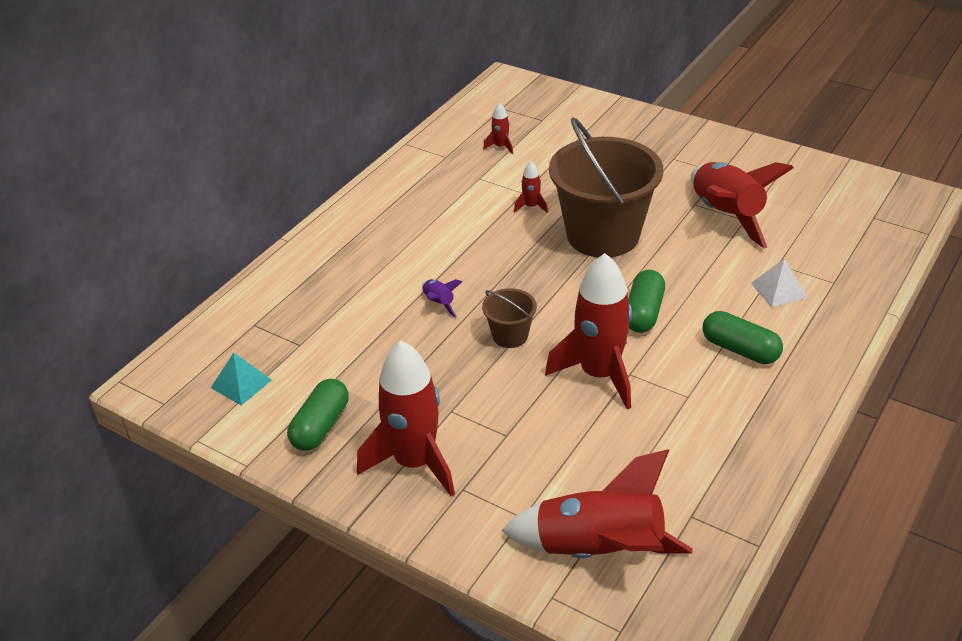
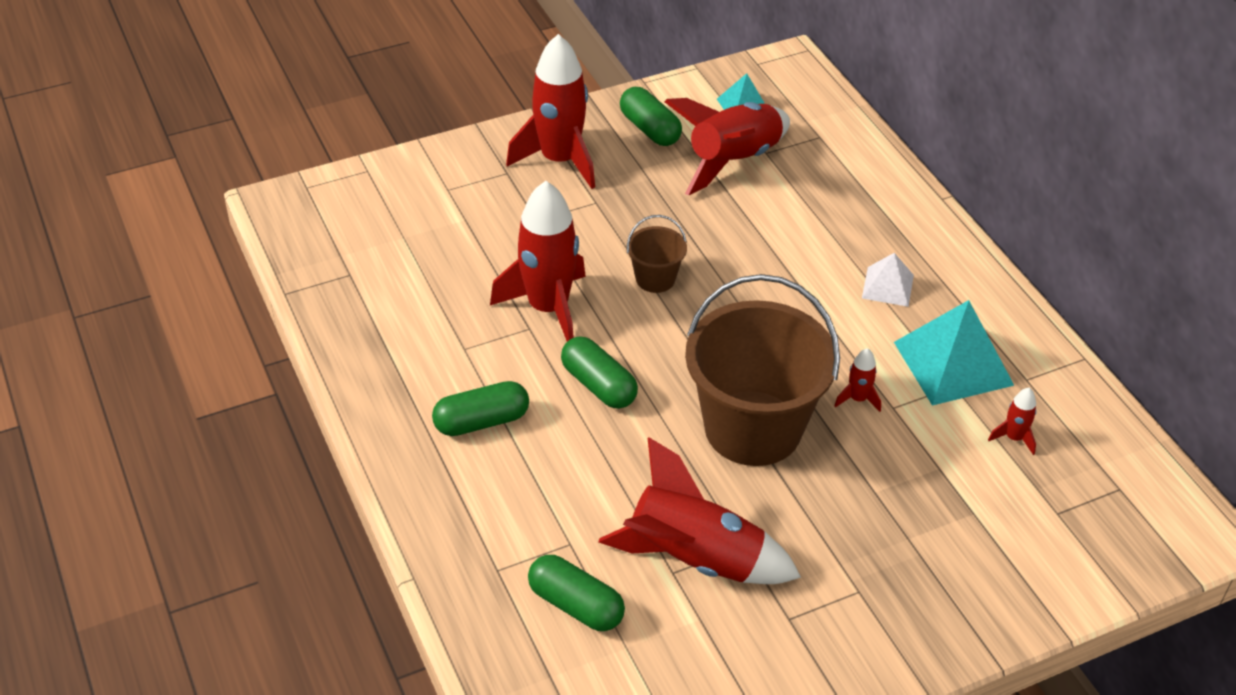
camera: 120 degrees right, 5 degrees up
purple rocket [422,279,462,318] -> none
red rocket [501,449,693,558] -> red rocket moved to [665,98,790,196]
white pyramid [751,259,808,307] -> white pyramid moved to [862,253,914,307]
none -> green capsule [528,555,625,631]
none -> turquoise pyramid [894,300,1014,406]

